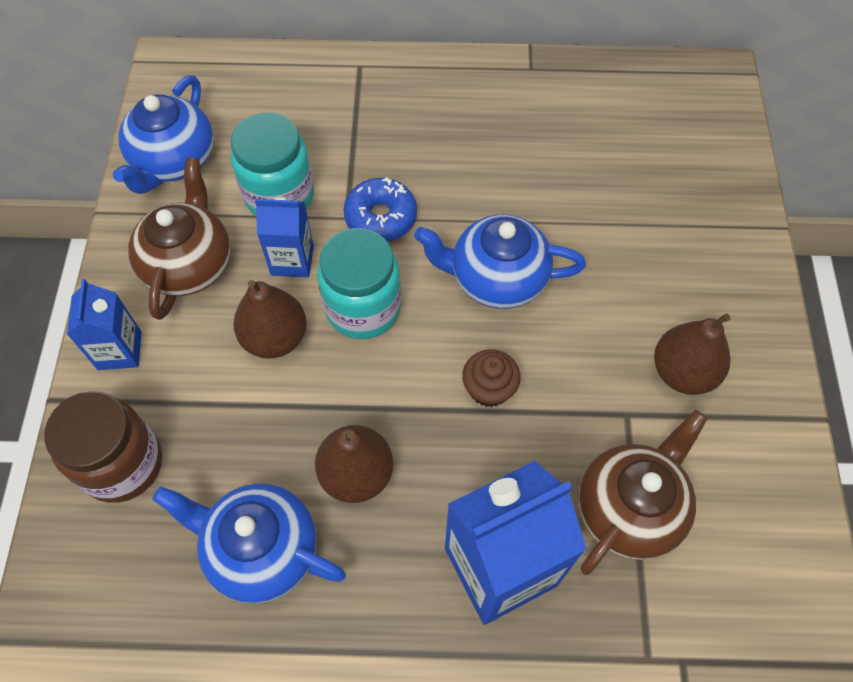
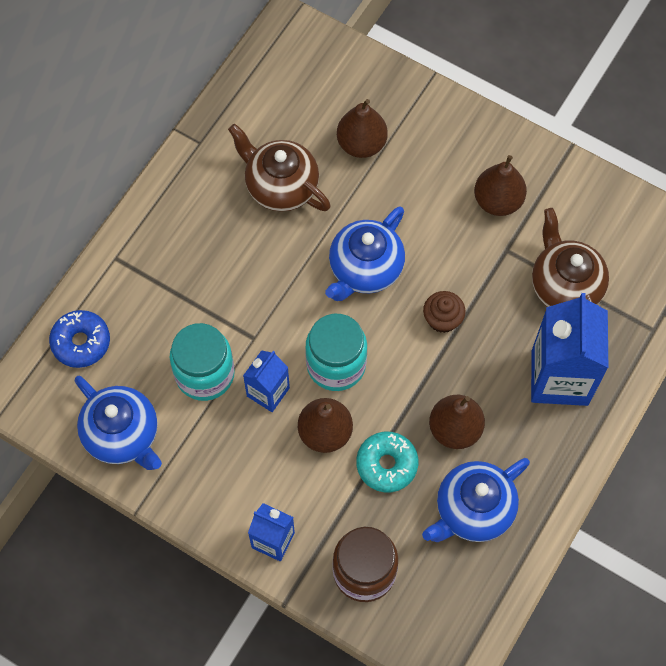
camera: 60 degrees left, 5 degrees up
brown teapot [128,157,230,320] -> brown teapot moved to [228,124,331,212]
blue donut [343,177,417,242] -> blue donut moved to [49,310,110,368]
none -> brown pear [337,99,388,158]
none -> turquoise donut [356,432,418,492]

